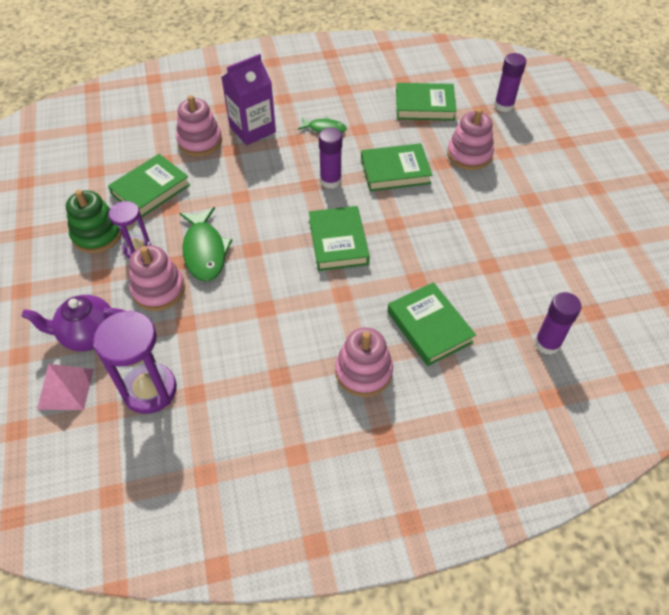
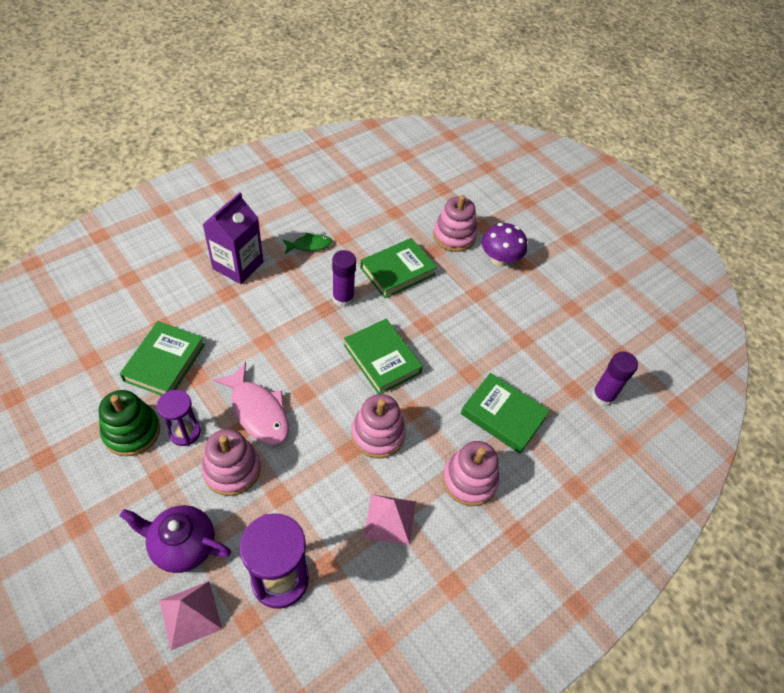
camera: 30 degrees left, 0 degrees up
purple teapot [22,295,125,351] -> purple teapot turned 45 degrees clockwise [120,505,231,573]
pink stacking toy [176,95,222,157] -> pink stacking toy moved to [351,394,406,459]
green fish [180,207,233,281] -> pink fish [213,362,289,445]
green book [396,83,457,121] -> none
purple glue stick [494,53,526,112] -> none
none -> pink pyramid [364,494,416,545]
none -> purple mushroom [482,223,527,267]

